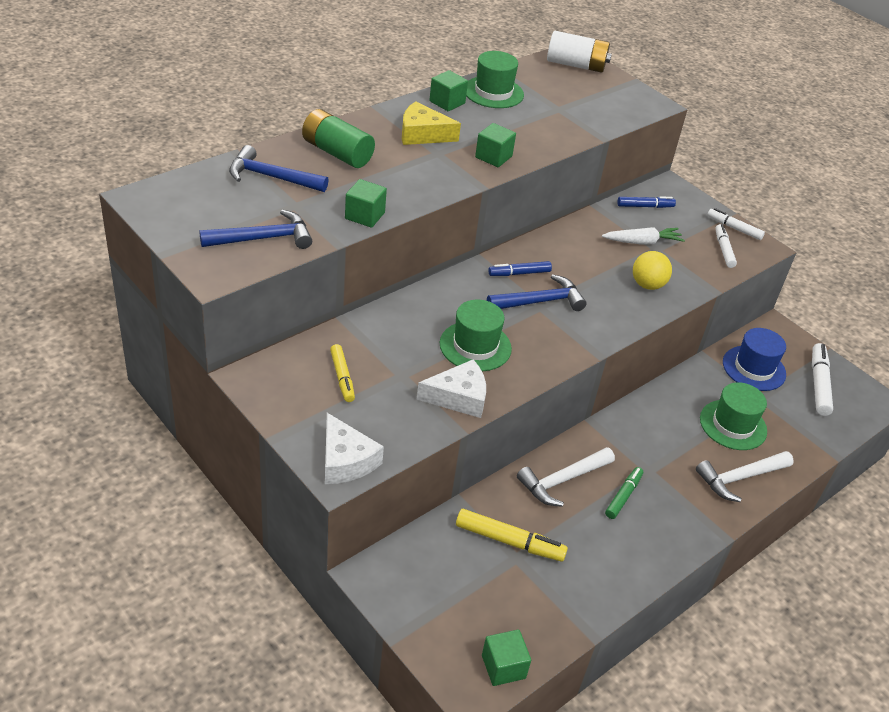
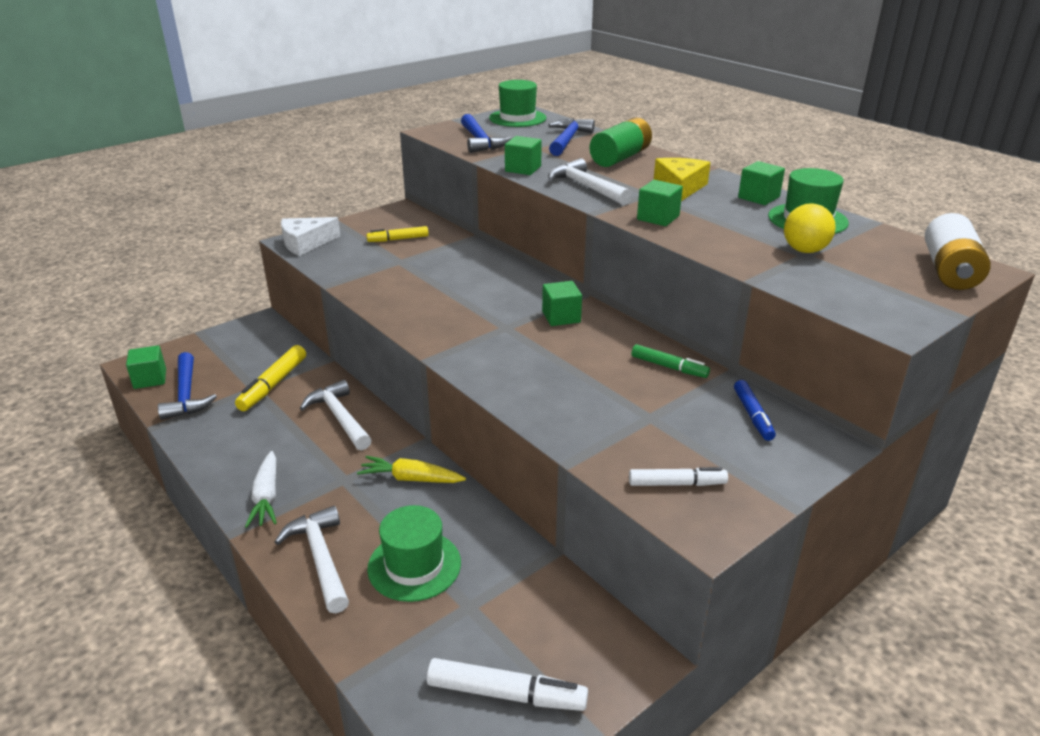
camera: 95 degrees right, 10 degrees down
white cheese [417,359,486,418] -> none
green hat [440,300,512,371] -> green hat moved to [489,80,546,127]
blue hammer [487,274,587,311] -> blue hammer moved to [158,352,217,420]
blue marker [488,261,552,276] -> green cube [542,281,582,326]
white carrot [602,227,685,245] -> white carrot moved to [245,451,277,528]
green marker [605,467,643,519] -> green marker moved to [632,344,710,378]
yellow ball [633,251,672,290] -> yellow ball moved to [784,203,836,253]
white marker [707,208,765,240] -> none
blue hat [723,328,786,391] -> none
none -> yellow carrot [357,456,466,483]
none -> white hammer [548,158,632,205]

